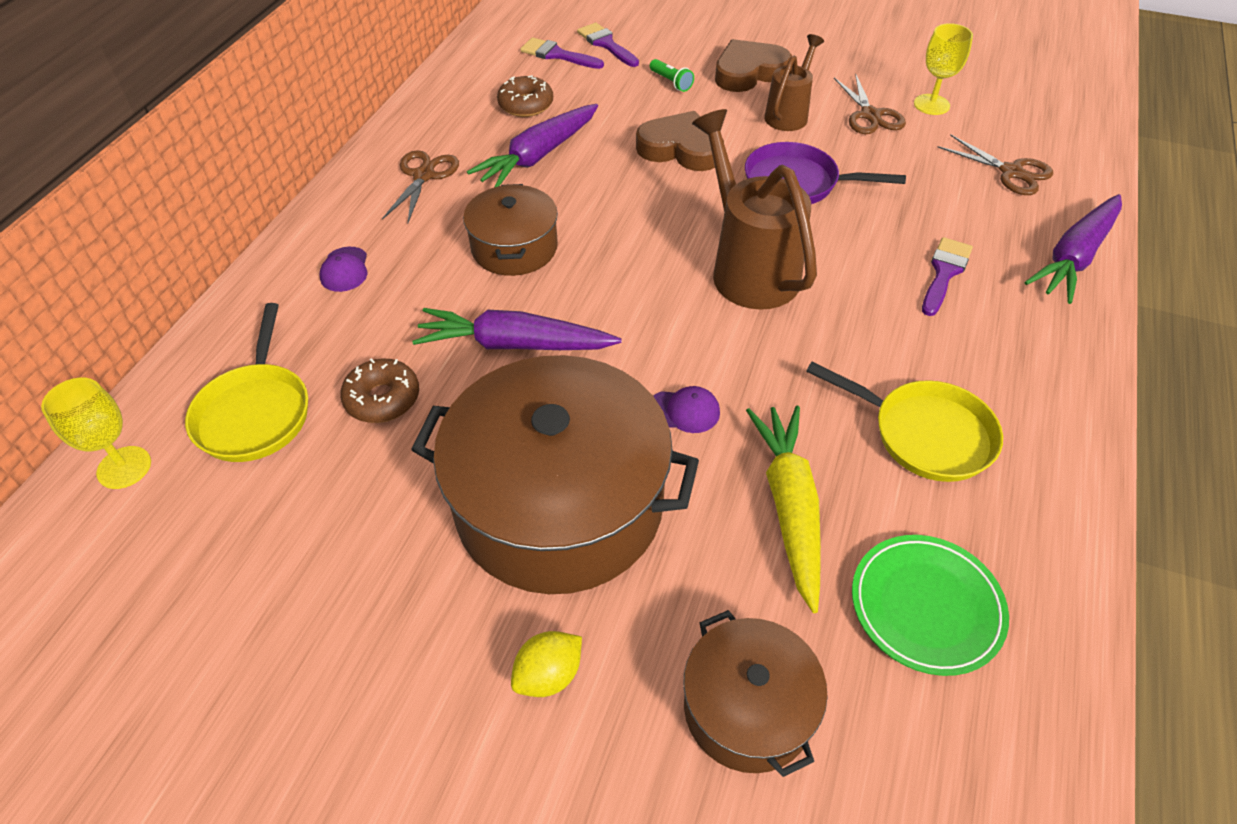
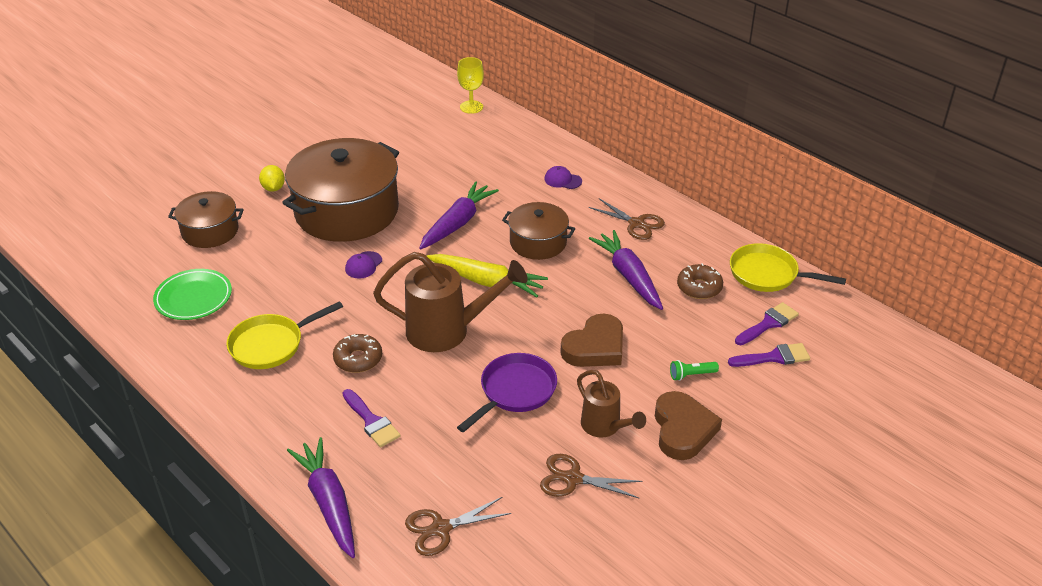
camera: 115 degrees right, 10 degrees down
yellow pan [185,303,308,462] -> yellow pan moved to [730,243,846,292]
brown donut [340,358,419,423] -> brown donut moved to [333,334,382,373]
yellow carrot [746,406,821,613] -> yellow carrot moved to [427,254,548,297]
yellow goblet [914,23,973,115] -> none

